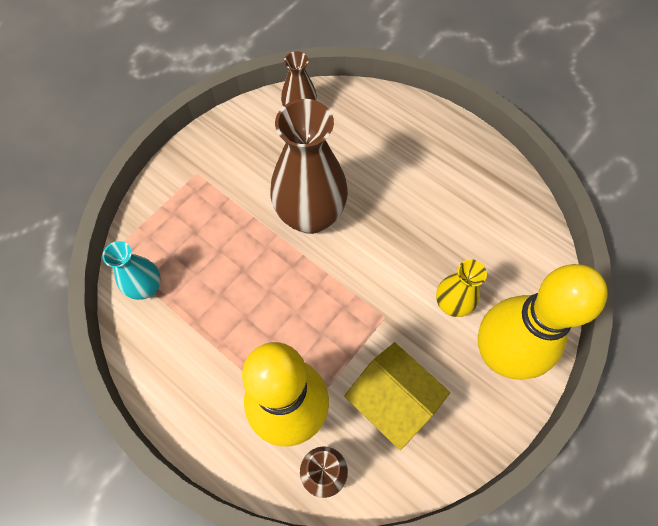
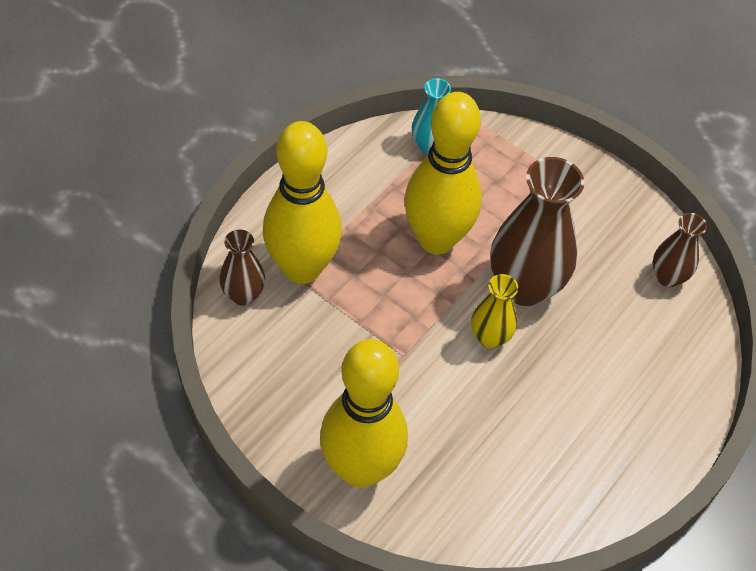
camera: 85 degrees right, 10 degrees down
yellow house [344,342,450,450] -> none
yellow vase [436,259,487,317] -> yellow vase moved to [471,274,518,349]
none -> yellow bowling pin [404,92,482,254]

